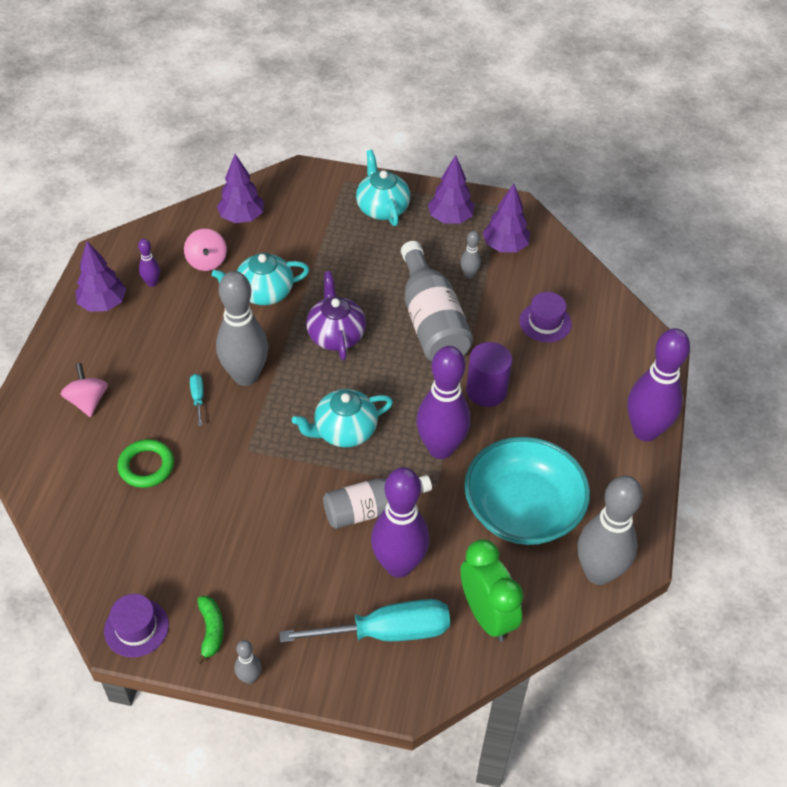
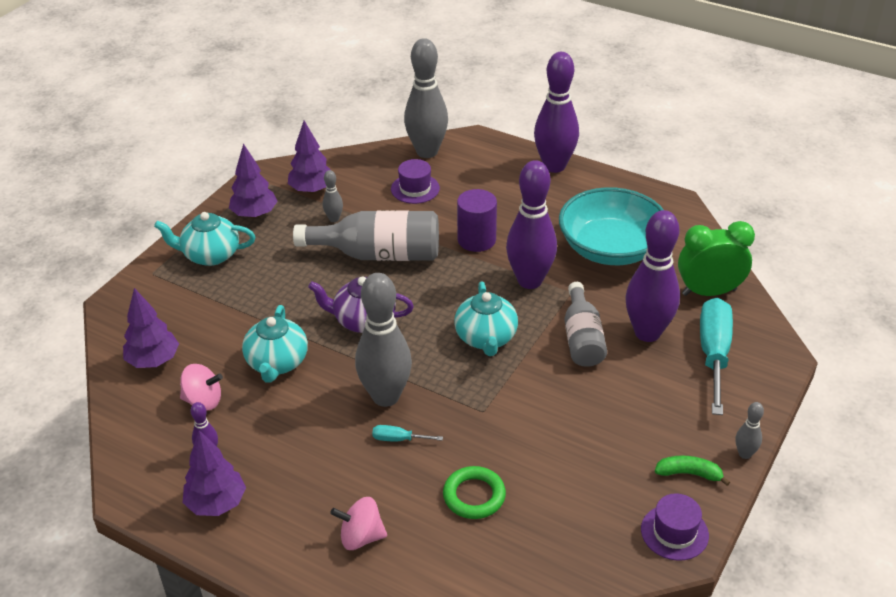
camera: 70 degrees left, 10 degrees down
grey bowling pin [577,476,643,585] -> grey bowling pin moved to [404,38,448,158]

